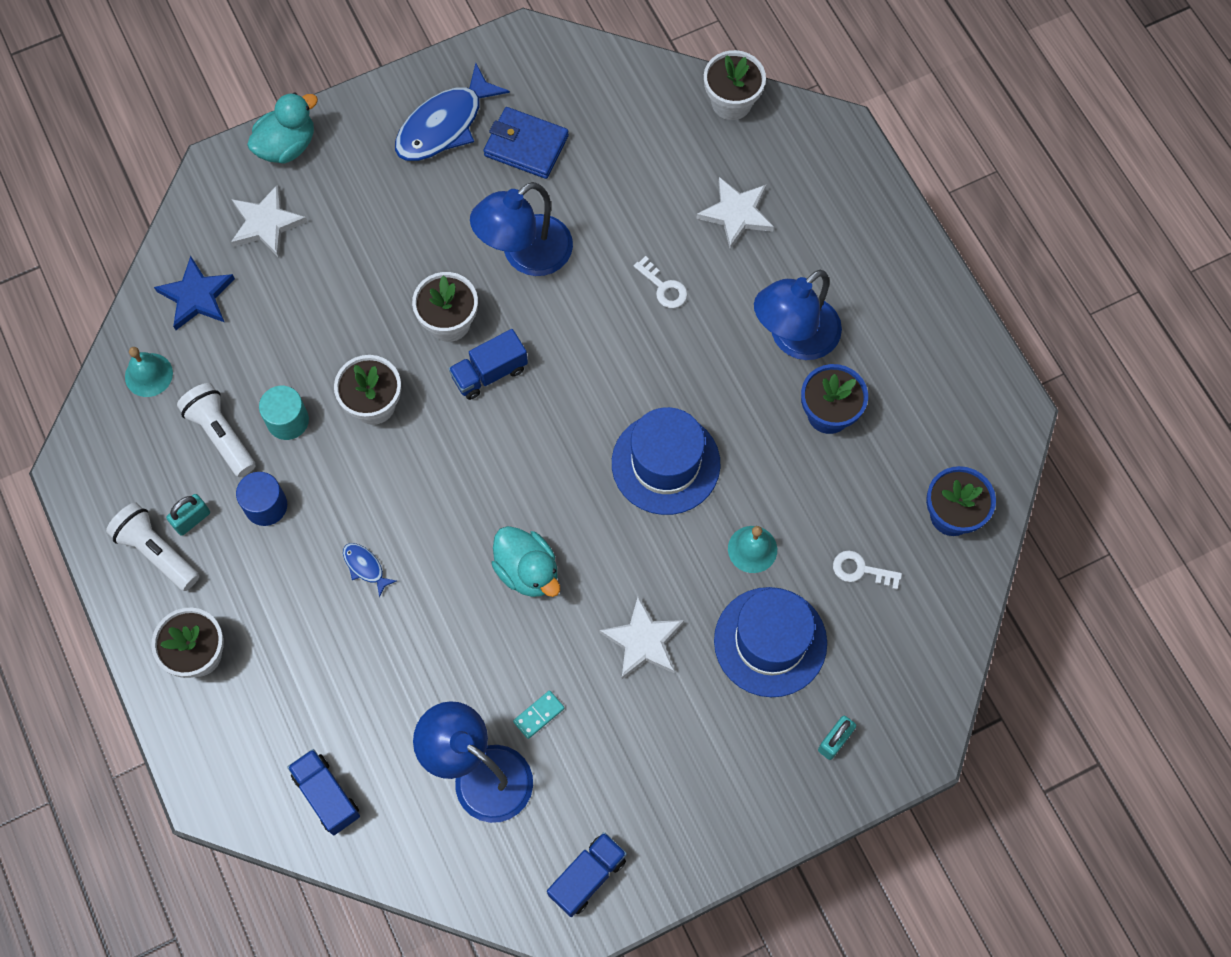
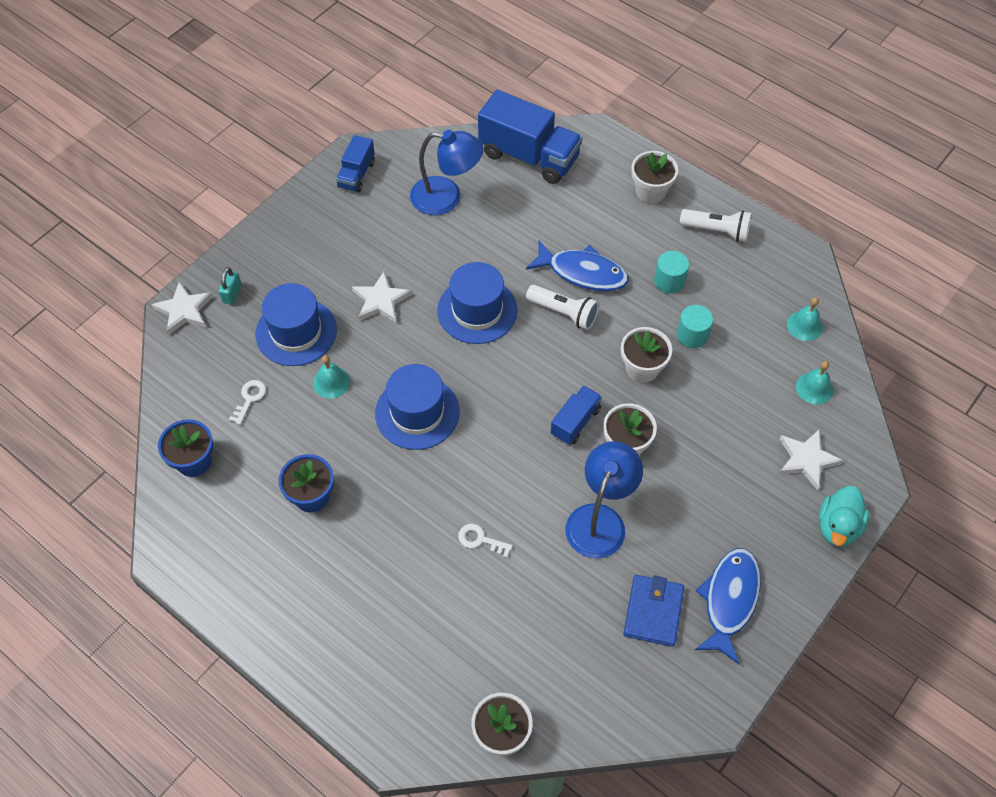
camera: 155 degrees right, 10 degrees down
blue star [154,256,235,330] -> turquoise bell [796,361,833,404]
turquoise padlock [166,494,210,536] -> none
white flashlight [177,383,255,477] -> white flashlight moved to [526,285,599,330]
blue cylinder [236,472,287,526] -> turquoise cylinder [654,251,689,294]
blue truck [287,749,360,835] -> blue truck [478,90,583,184], size x1.90
blue fish [343,543,397,597] -> blue fish [526,240,629,291], size x2.24
blue wallet [483,107,569,179] -> blue wallet turned 75 degrees counterclockwise [623,575,684,647]
turquoise duck [491,526,560,597] -> blue hat [437,262,518,344]
turquoise domino [513,690,564,739] -> none
white star [696,177,774,249] -> white star moved to [151,282,213,335]
blue lamp [754,270,842,360] -> none
white key [833,550,902,589] -> white key turned 60 degrees counterclockwise [229,380,266,425]

